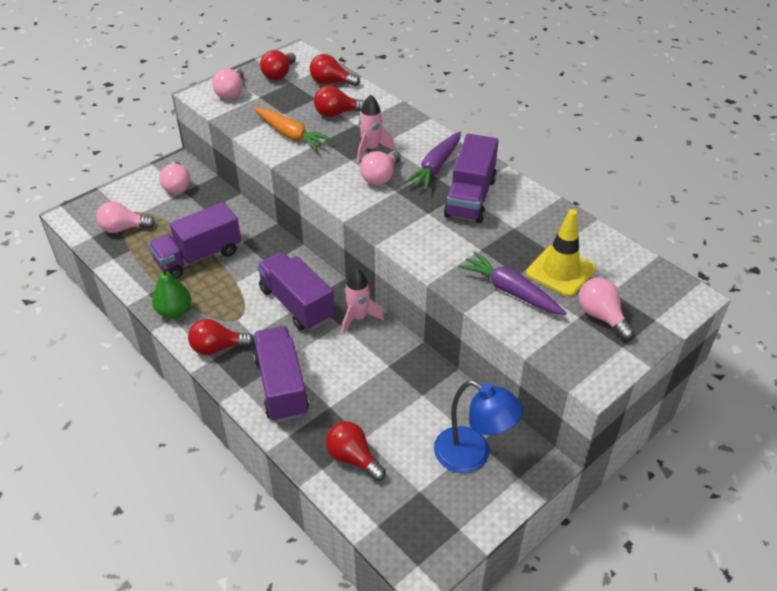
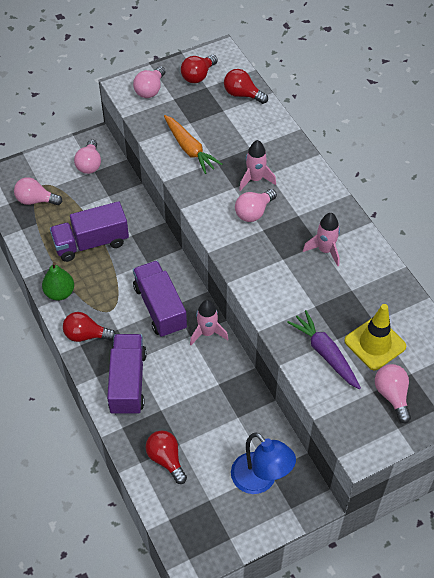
camera: 15 degrees right, 10 degrees up
red light bulb [314,86,365,117] -> none
purple carrot [404,132,461,191] -> none
purple truck [444,134,499,223] -> pink rocket [303,213,340,266]

